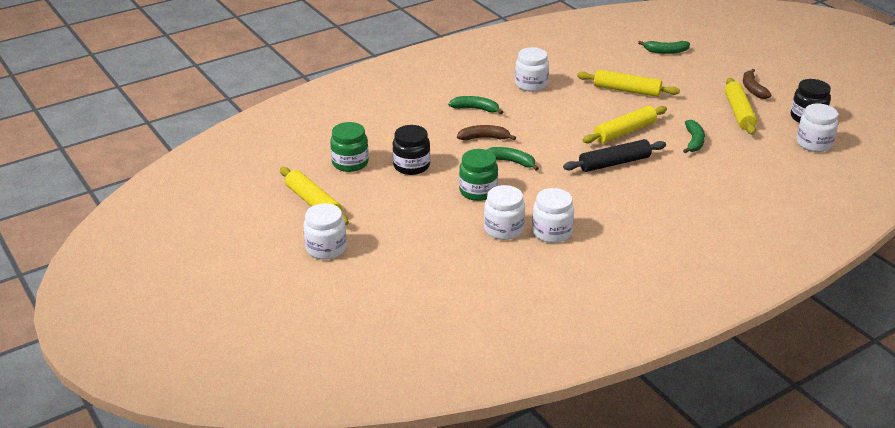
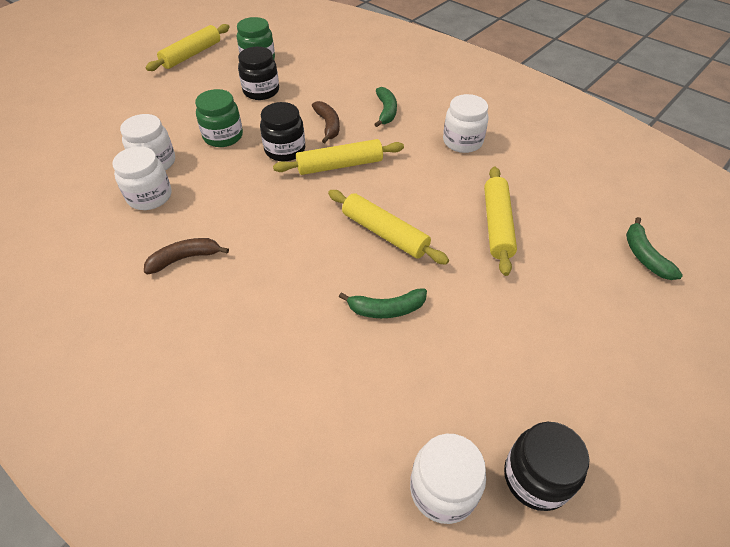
camera: 75 degrees right, 15 degrees up
white jar [304,203,347,260] -> none
green banana [487,147,539,171] -> black jar [260,102,305,161]
black rolling pin [563,139,666,172] -> none
yellow rolling pin [725,78,757,135] -> yellow rolling pin moved to [273,139,404,175]
brown banana [743,69,772,99] -> brown banana moved to [144,238,229,274]

